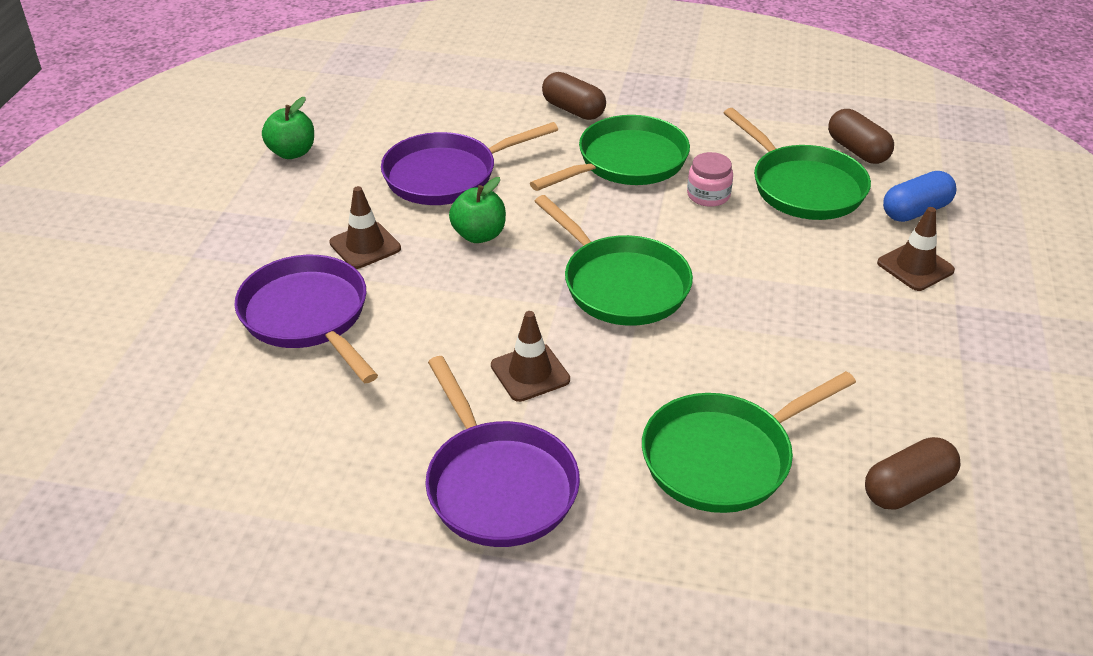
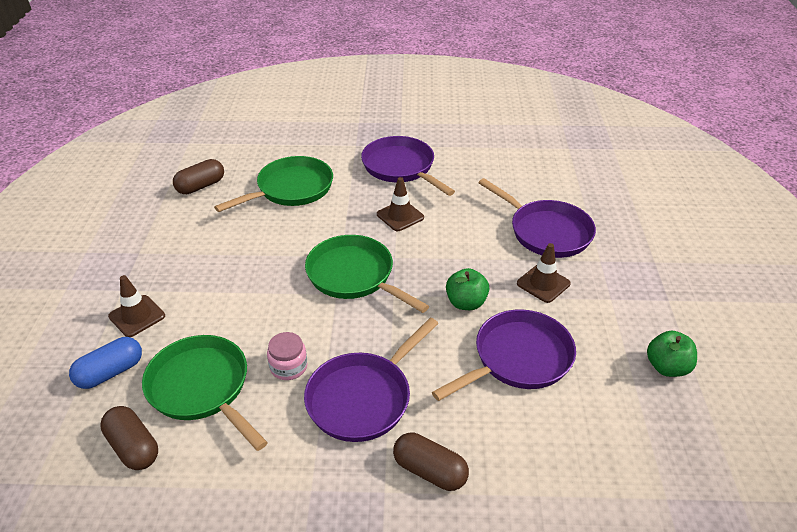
camera: 170 degrees right, 0 degrees up
green pan [530,115,690,191] -> purple pan [304,317,439,442]

